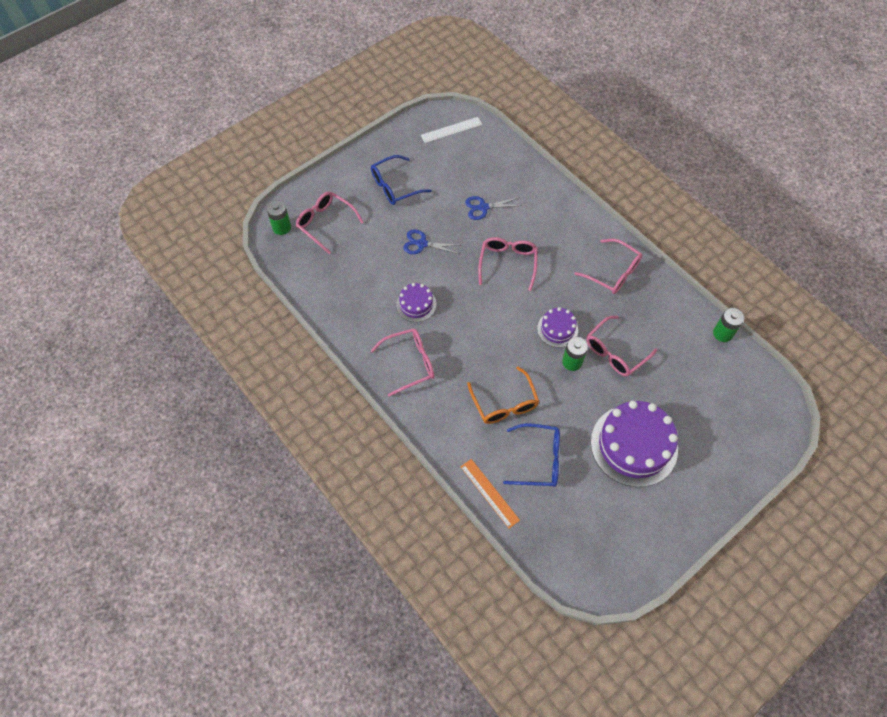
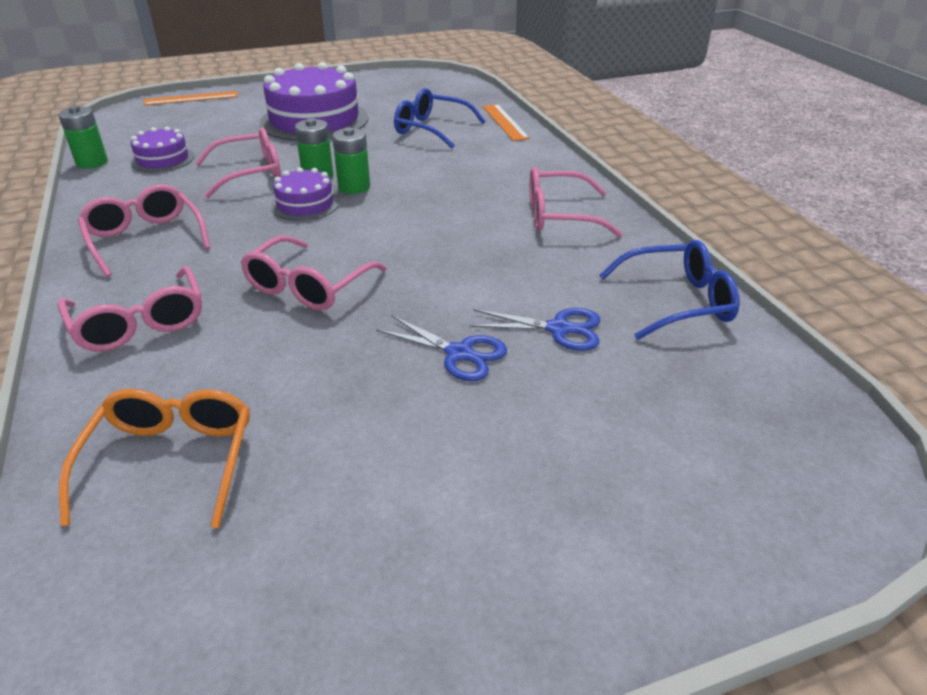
camera: 160 degrees left, 25 degrees down
green battery [266,200,291,235] -> green battery moved to [332,127,370,194]
pink glasses [296,191,364,254] -> pink glasses moved to [58,266,202,352]
blue glasses [371,155,432,205] -> blue glasses moved to [599,240,740,340]
purple cake [396,283,436,322] -> purple cake moved to [130,127,195,173]
white ruler [421,117,482,143] -> none
blue scissors [465,196,522,220] -> blue scissors moved to [469,308,600,351]
orange glasses [467,367,539,424] -> orange glasses moved to [59,389,250,528]
none -> orange ruler [144,91,238,105]

